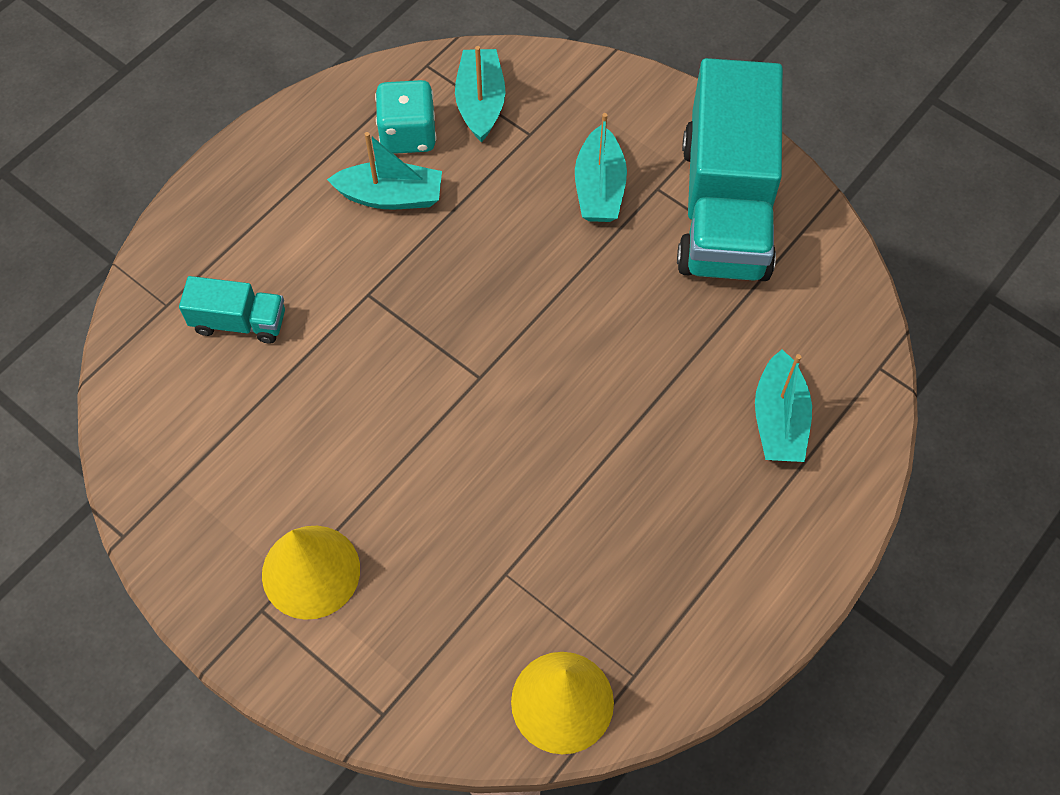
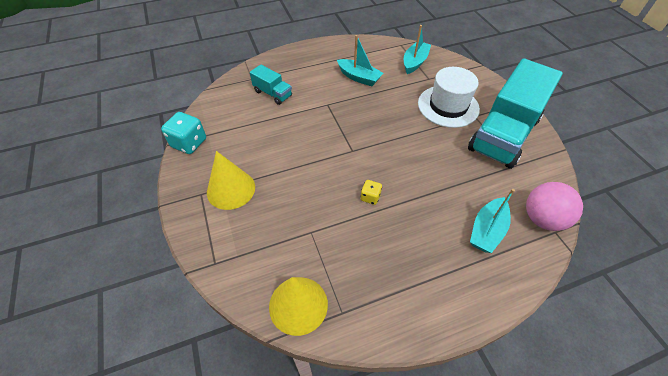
camera: 30 degrees right, 10 degrees down
turquoise dice [375,80,437,154] -> turquoise dice moved to [161,112,206,154]
turquoise boat [575,113,627,222] -> white hat [418,67,480,128]
none -> yellow dice [360,180,382,205]
none -> pink ball [526,182,583,231]

